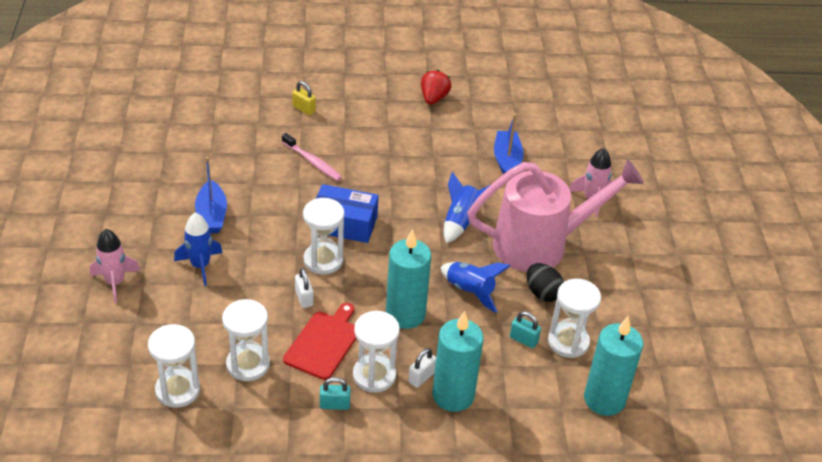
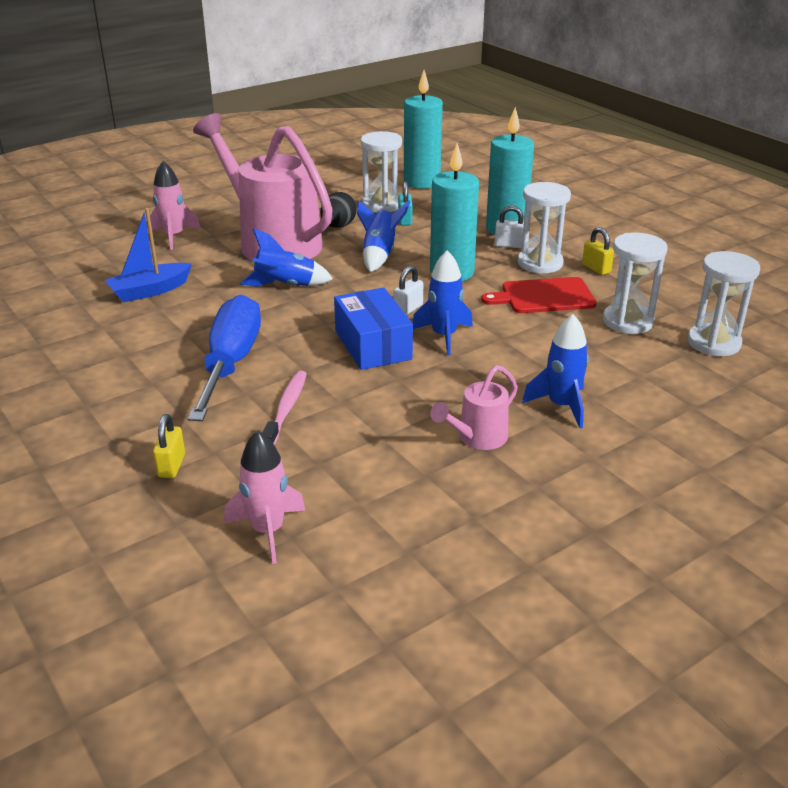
camera: 120 degrees left, 10 degrees down
pink rocket [90,229,141,304] -> pink rocket moved to [224,430,305,564]
blue boat [195,157,227,233] -> pink watering can [430,365,518,450]
white padlock [295,268,313,308] -> white padlock moved to [393,266,423,315]
white hourglass [303,198,344,275] -> blue rocket [413,250,473,355]
turquoise padlock [320,377,351,410] -> yellow padlock [582,227,614,275]
red strawberry [421,70,451,105] -> none
none -> blue screwdriver [188,295,261,421]

